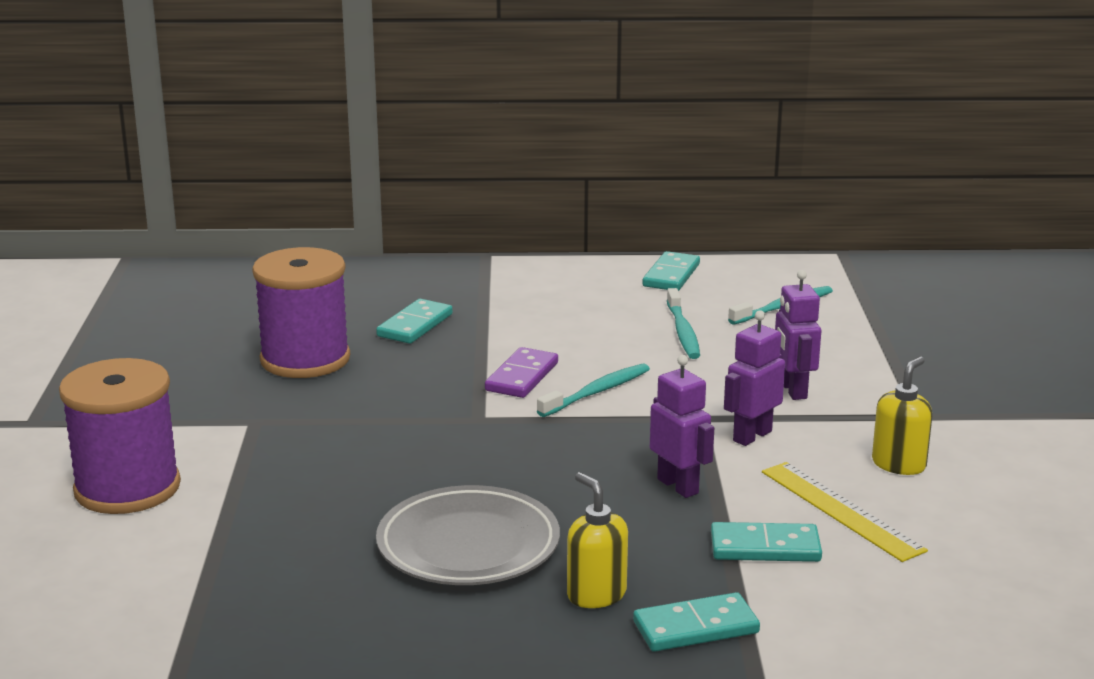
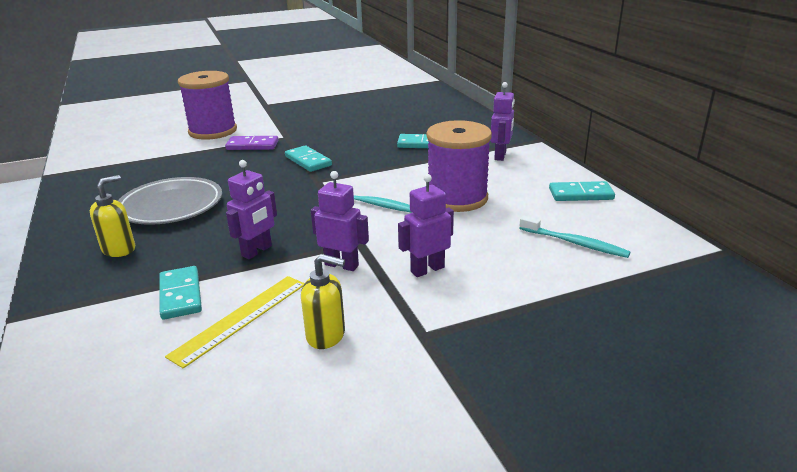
camera: 70 degrees right, 5 degrees up
purple spool [252,247,350,378] -> purple spool moved to [426,120,492,212]
purple domino [485,347,558,398] -> purple domino moved to [225,136,278,150]
turquoise domino [633,592,760,652] -> turquoise domino moved to [285,145,332,172]
turquoise toothbrush [667,288,700,359] -> none
none -> purple robot [490,82,515,161]

